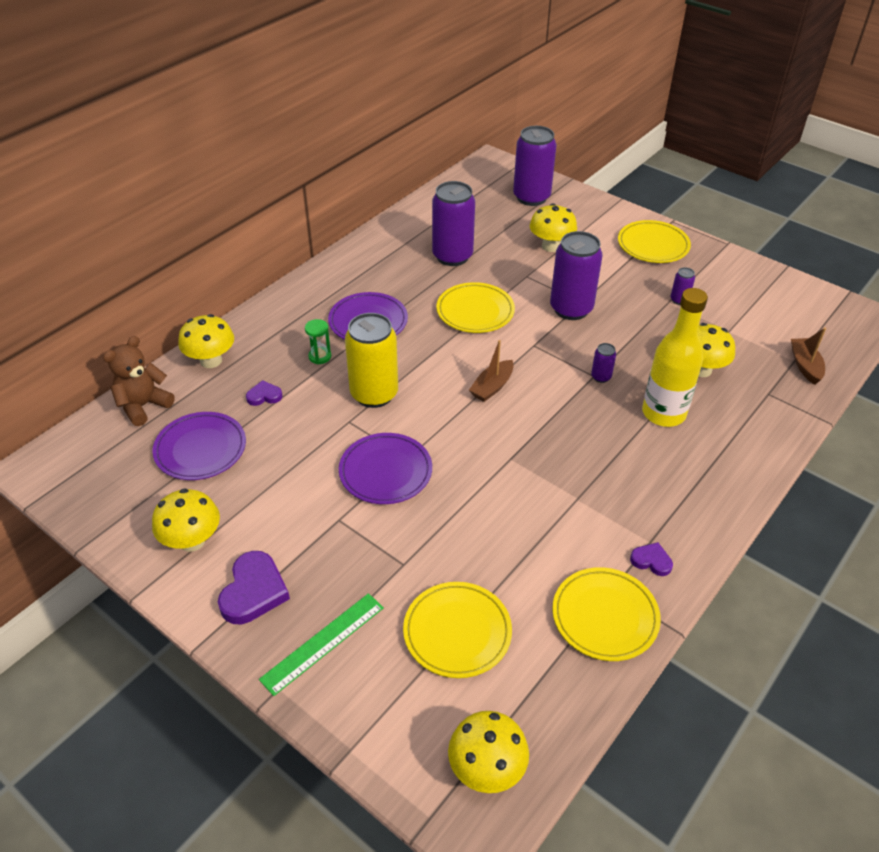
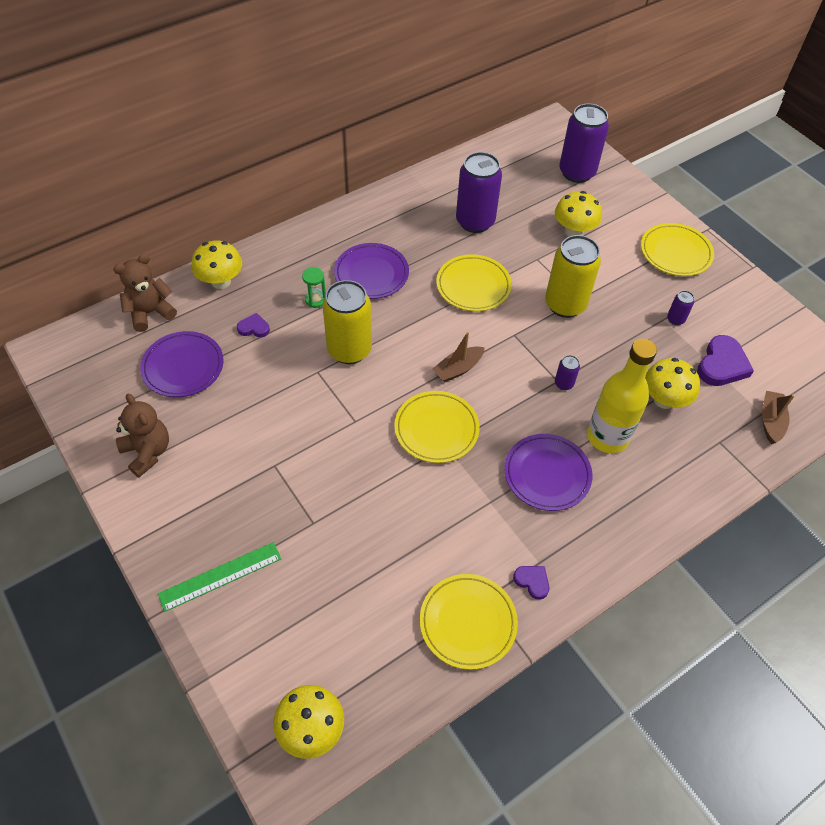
camera: 15 degrees right, 10 degrees up
yellow mushroom [152,488,220,552] -> brown teddy bear [116,394,169,477]
purple heart [218,551,290,624] -> purple heart moved to [697,335,754,386]
purple plate [339,433,432,504] -> purple plate moved to [504,434,593,511]
yellow plate [403,582,512,678] -> yellow plate moved to [394,391,480,463]
purple can [550,231,602,320] -> yellow can [545,235,601,318]

